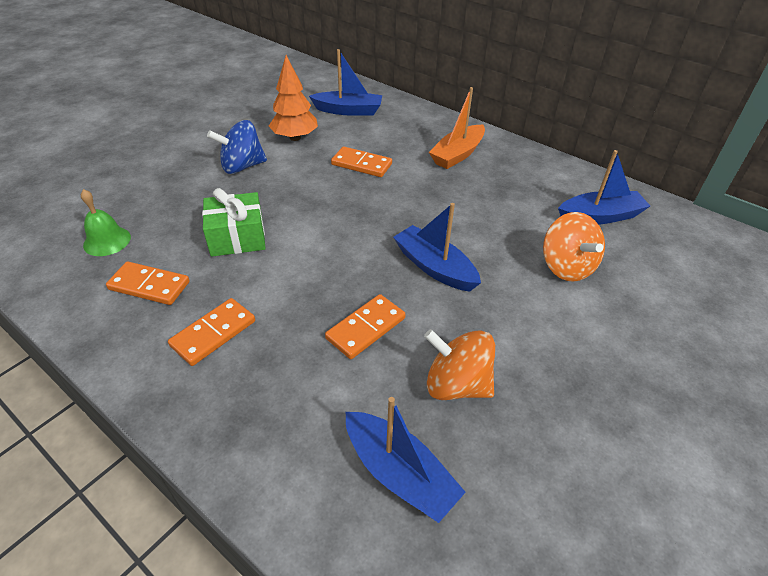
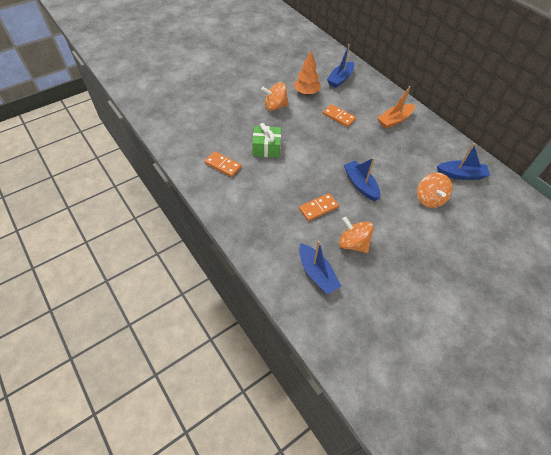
camera: 15 degrees right, 10 degrees up
green bell [81,189,131,256] -> none
orange domino [168,298,255,366] -> none
blue spinning top [207,120,267,174] -> orange spinning top [261,82,289,111]
blue boat [309,49,382,116] -> blue boat turned 105 degrees clockwise [327,44,354,88]

